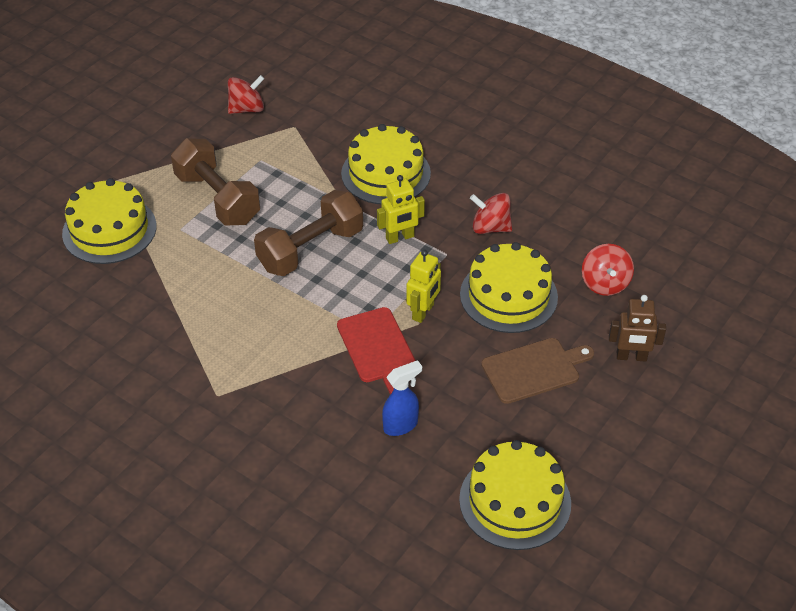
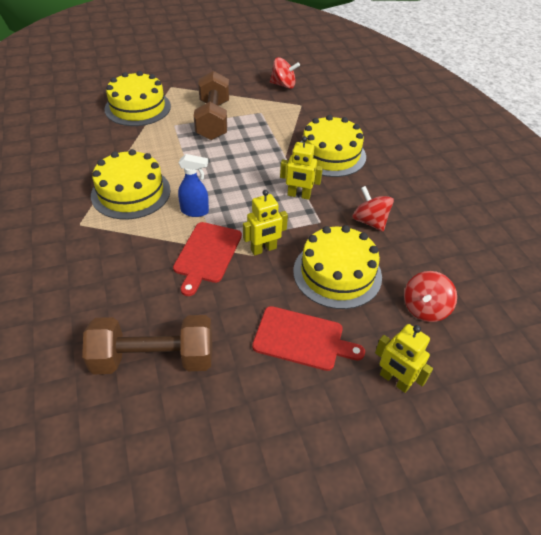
camera: 35 degrees right, 0 degrees up
brown dumbbell [254,190,363,276] -> brown dumbbell moved to [82,315,212,374]
blue spray bottle [382,360,422,436] -> blue spray bottle moved to [178,154,209,217]
yellow cake [459,440,571,550] -> yellow cake moved to [91,149,171,220]
brown cutting board [481,338,594,404] -> red cutting board [252,306,365,371]
brown robot [609,295,666,362] -> yellow robot [375,324,433,393]

